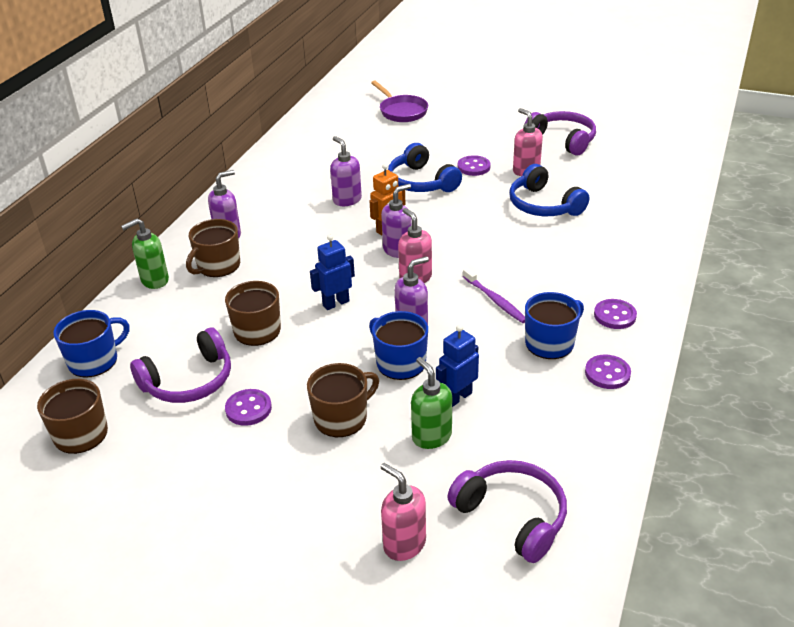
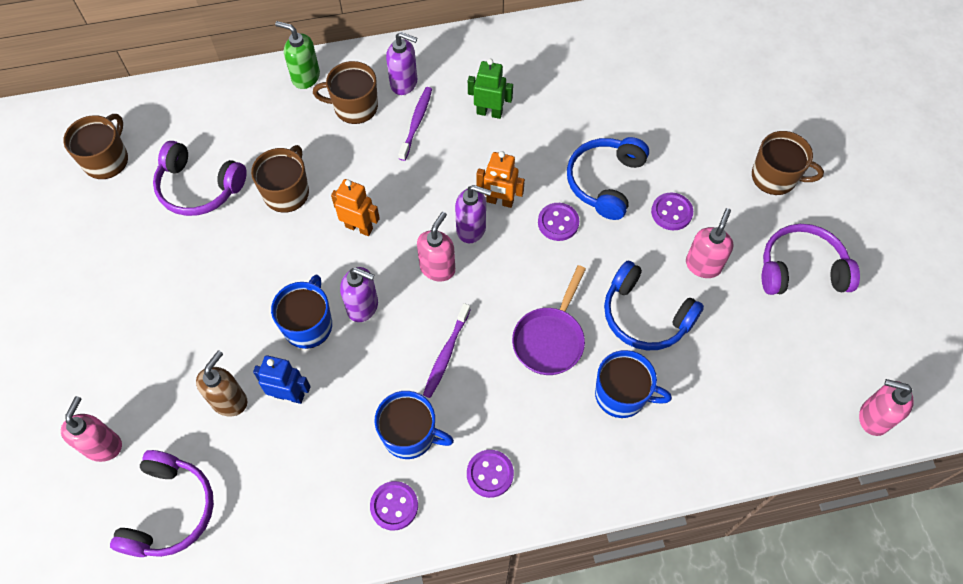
camera: 55 degrees right, 25 degrees up
blue mug [53,310,130,378] -> blue mug moved to [595,350,672,418]
purple button [225,389,272,426] -> purple button moved to [538,203,579,241]
brown mug [307,363,379,437] -> brown mug moved to [752,131,824,195]
blue robot [310,234,355,310] -> orange robot [331,179,380,236]
purple soap dispenser [330,136,362,206] -> none
purple pan [371,80,428,122] -> purple pan moved to [512,265,586,375]
green soap dispenser [411,357,452,449] -> brown soap dispenser [196,350,247,416]
blue headphones [509,164,589,216] -> blue headphones turned 75 degrees counterclockwise [604,261,704,350]
purple headphones [525,111,596,155] -> purple headphones turned 105 degrees counterclockwise [762,224,860,295]
none -> purple toothbrush [398,87,432,161]
none -> green robot [468,59,513,119]
none -> pink soap dispenser [859,379,914,436]

